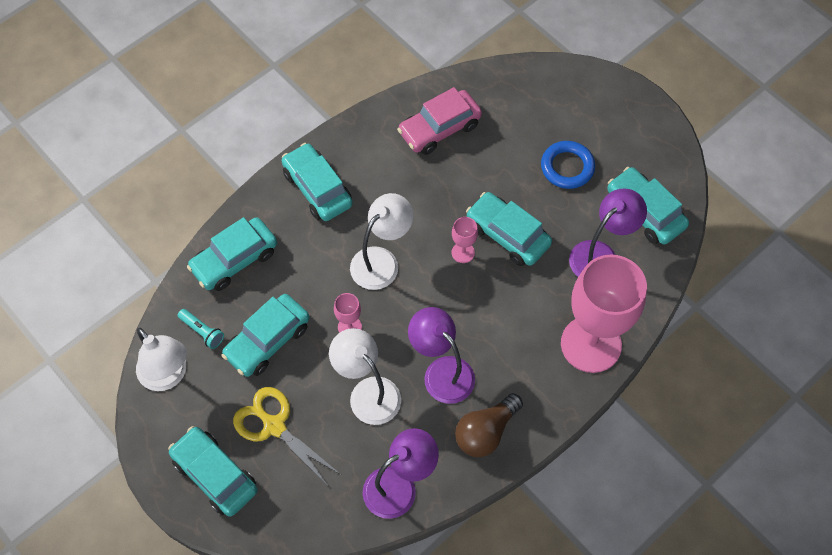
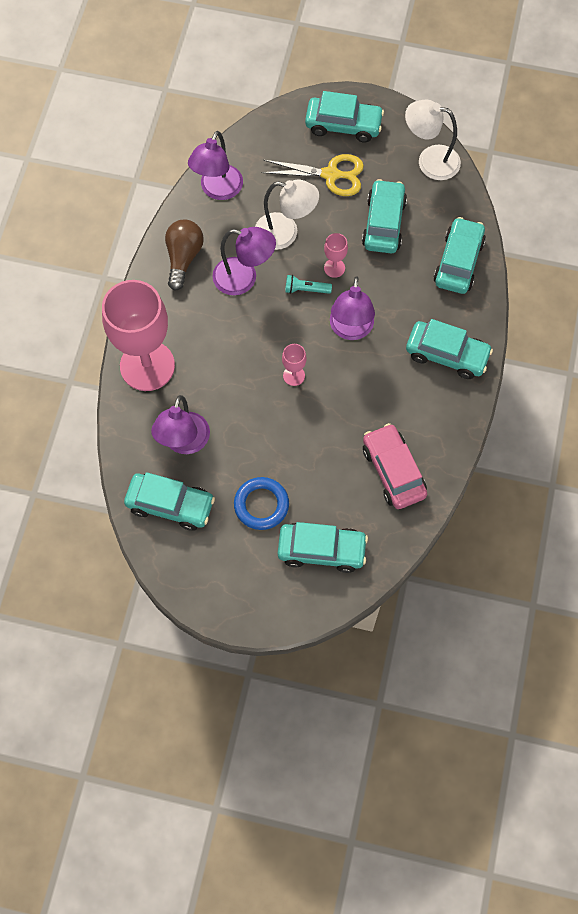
camera: 145 degrees right, 5 degrees up
turquoise flashlight [178,309,224,349] -> turquoise flashlight moved to [285,275,332,294]
white lamp [350,193,413,290] -> purple lamp [330,276,375,340]
pink car [397,87,482,155] -> pink car turned 45 degrees counterclockwise [363,423,427,509]
turquoise car [466,192,552,266] -> turquoise car moved to [278,522,368,573]

